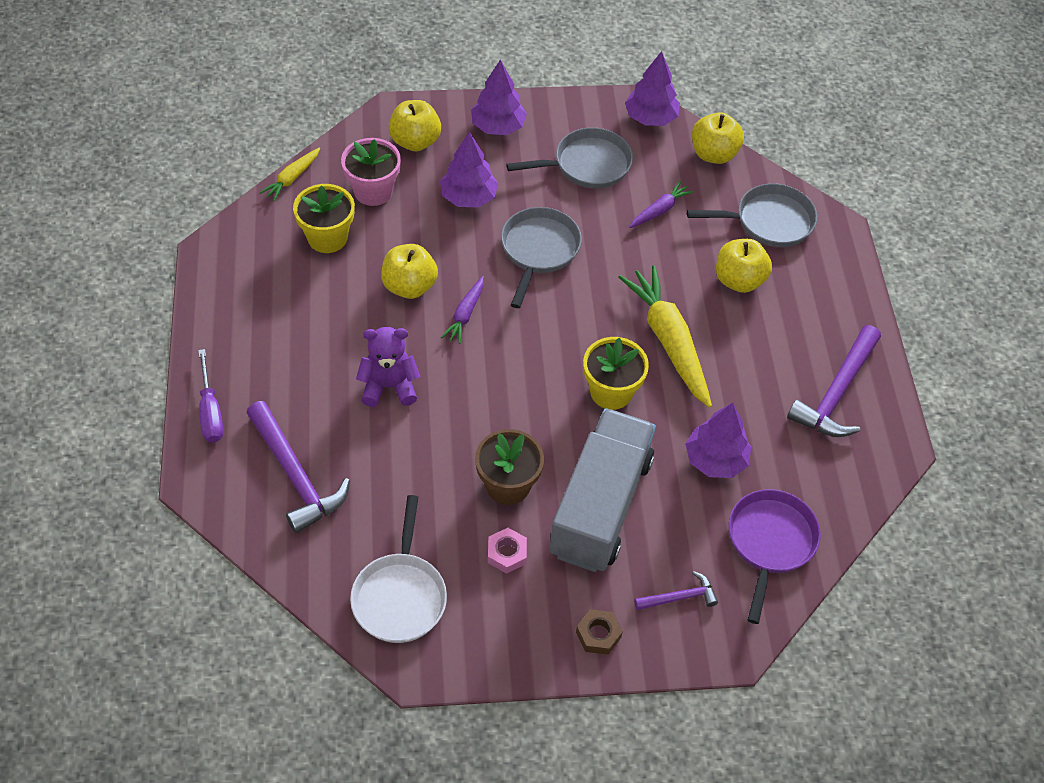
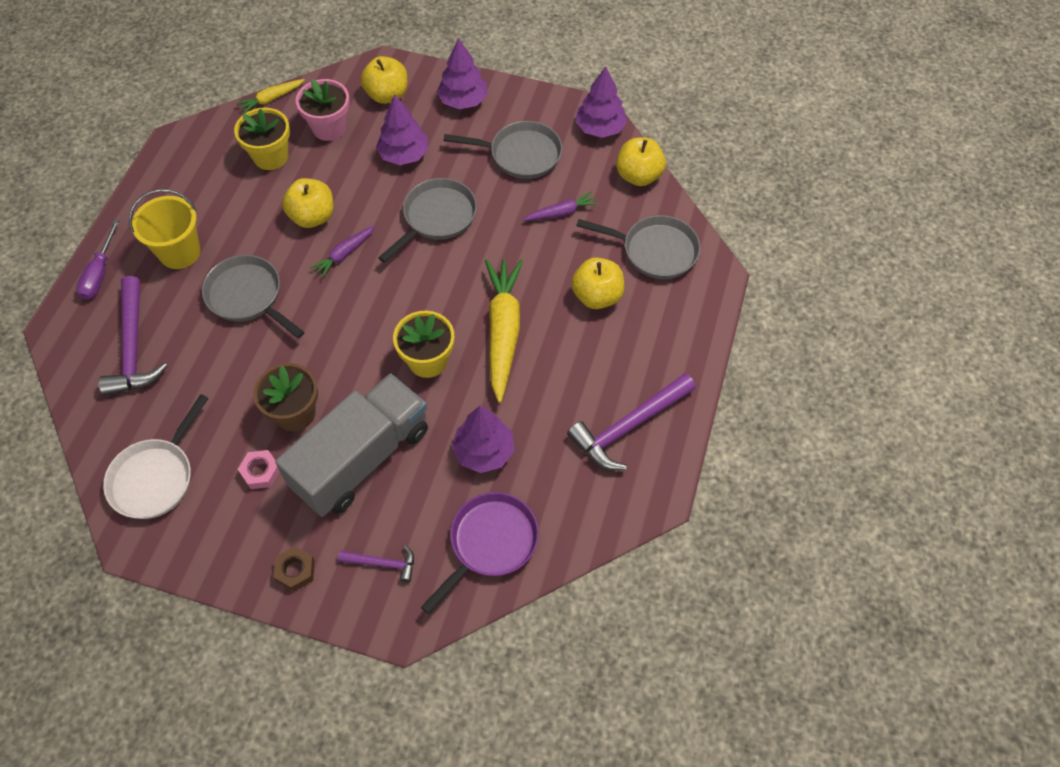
camera: 25 degrees right, 5 degrees up
purple teddy bear [356,327,420,407] -> grey pan [202,255,304,339]
none -> yellow bucket [129,189,200,269]

